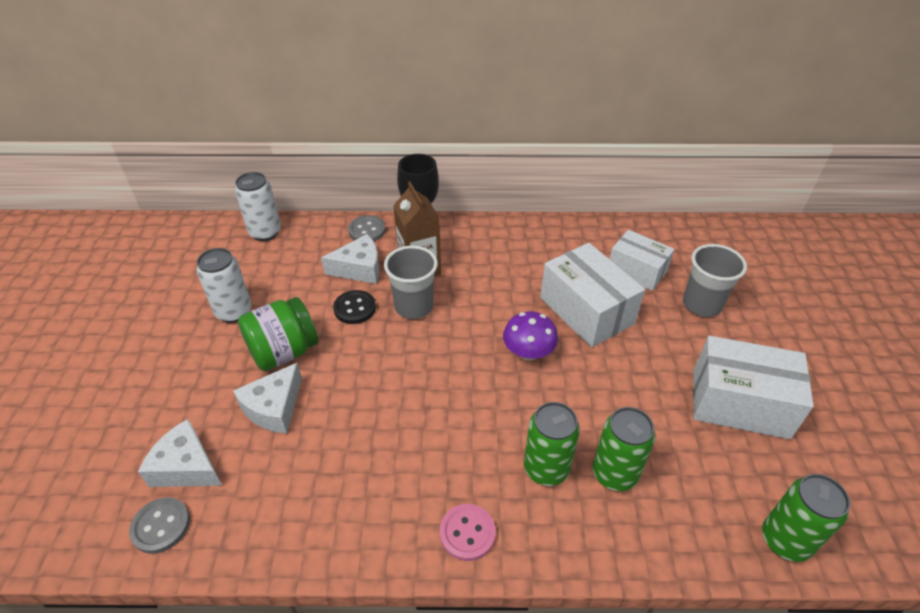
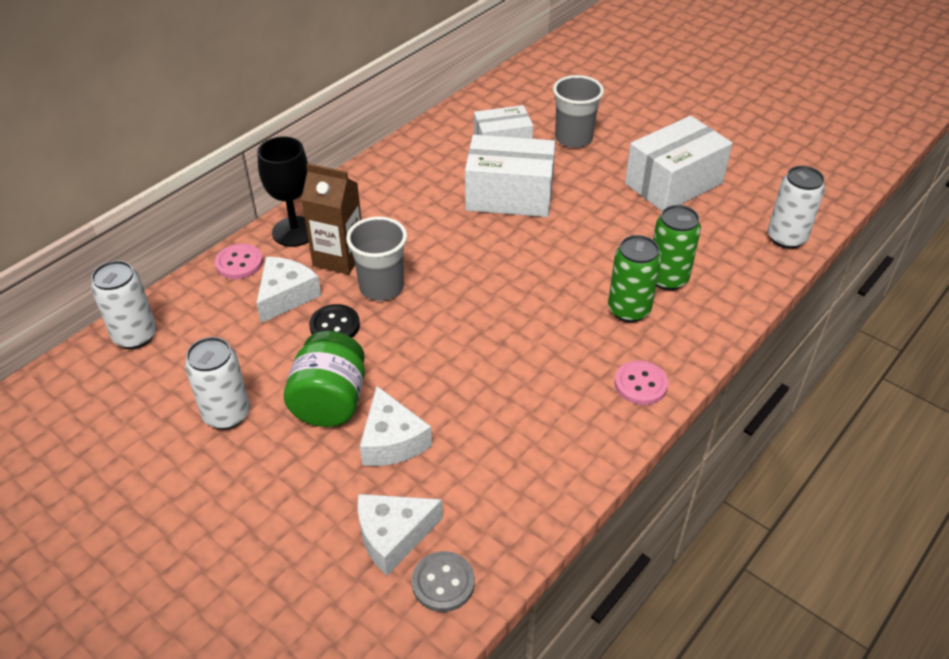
camera: 50 degrees left, 0 degrees up
grey button [348,215,386,241] -> pink button [215,244,263,279]
purple mushroom [503,311,558,361] -> none
green can [762,474,850,562] -> white can [768,166,825,249]

